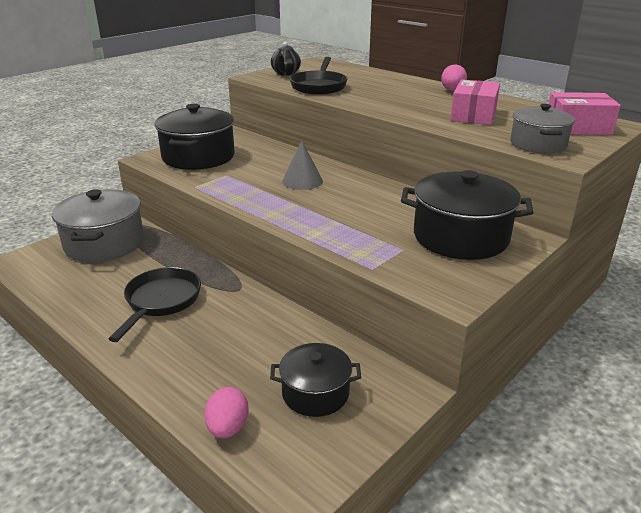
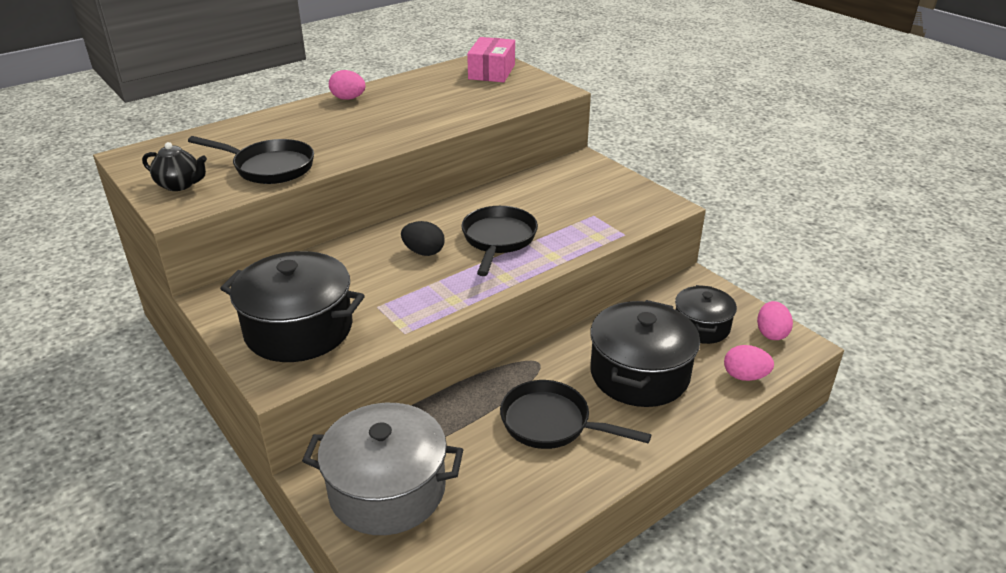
camera: 80 degrees left, 5 degrees up
grey cone [282,141,323,190] -> black egg [401,221,445,256]
black pot [401,170,534,260] -> black pot moved to [590,300,700,407]
pink box [450,79,500,125] -> none
grey pot [510,104,575,153] -> none
none -> black pan [461,206,538,276]
none -> pink egg [757,301,793,340]

